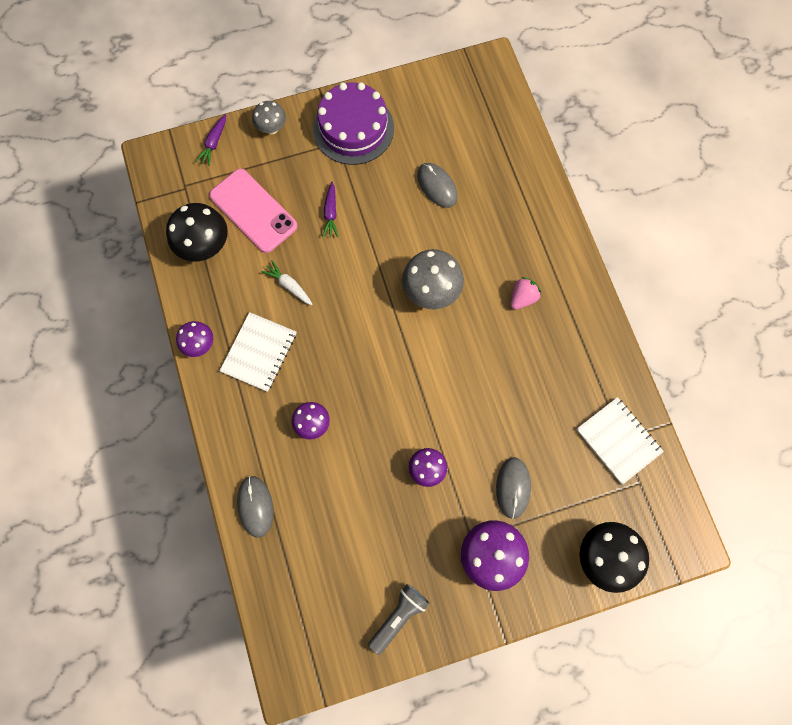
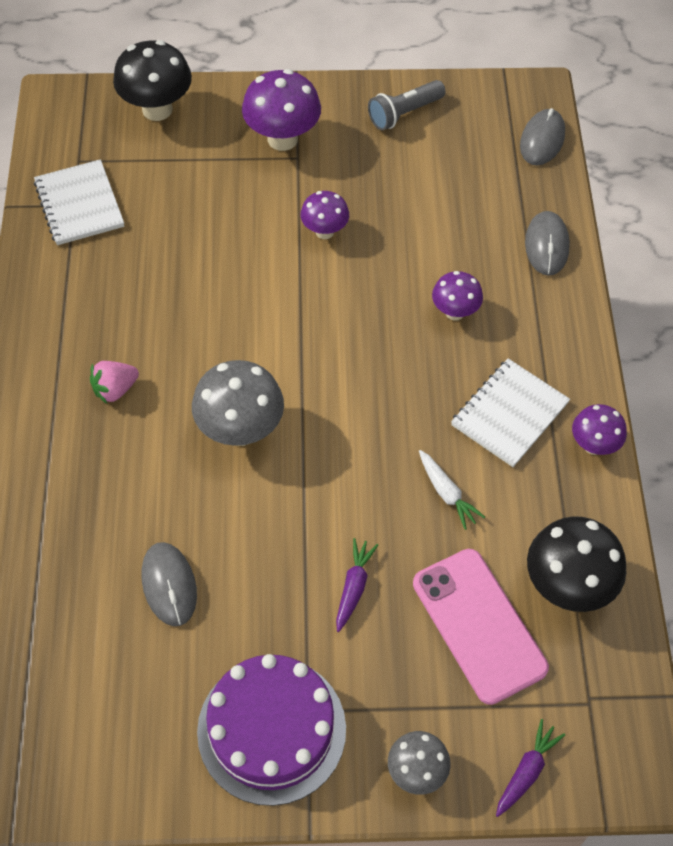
camera: 165 degrees left, 15 degrees down
grey mouse [496,457,531,519] -> grey mouse moved to [520,108,565,166]

